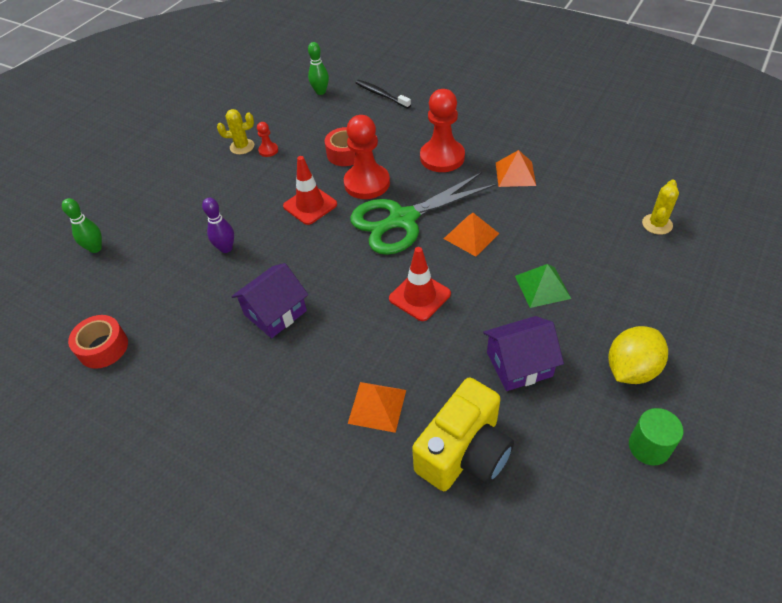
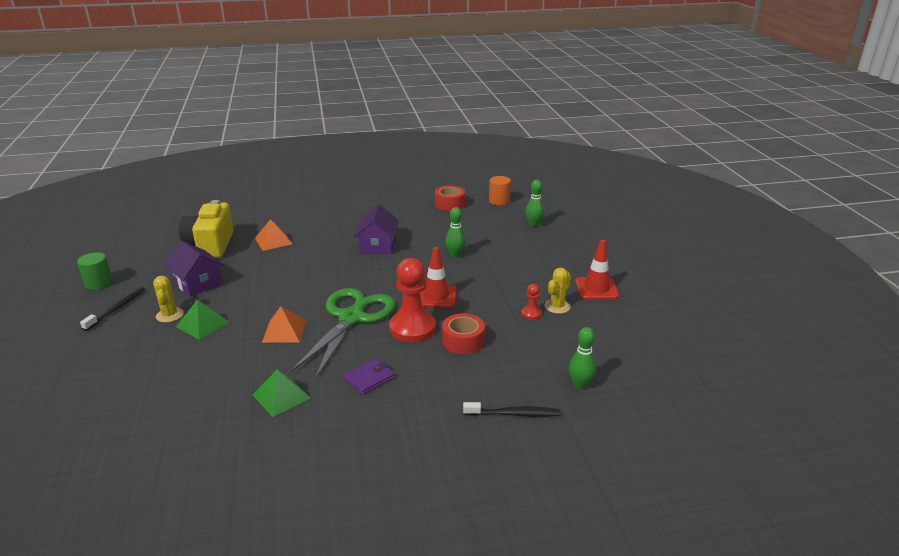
camera: 135 degrees right, 20 degrees down
purple bowling pin [202,198,234,253] -> green bowling pin [446,207,466,258]
red traffic cone [389,247,451,321] -> red traffic cone moved to [576,240,619,299]
red pawn [420,89,465,172] -> purple wallet [344,358,395,395]
purple house [483,316,564,391] -> purple house turned 75 degrees counterclockwise [164,240,224,297]
orange pyramid [496,150,536,187] -> green pyramid [252,370,310,417]
yellow lemon [608,326,668,384] -> black toothbrush [80,287,145,331]
yellow cactus [642,180,679,235] -> yellow cactus moved to [153,276,184,323]
none -> orange cylinder [489,176,511,205]

